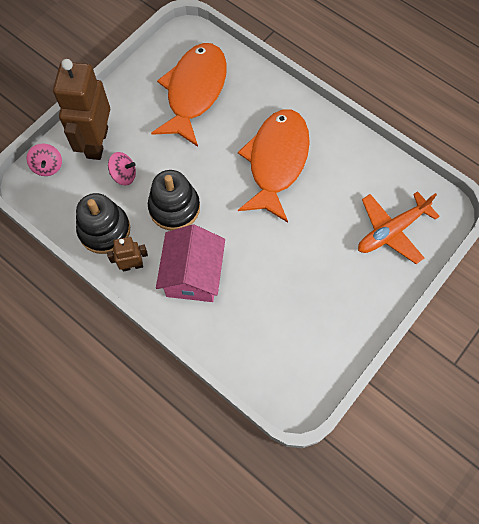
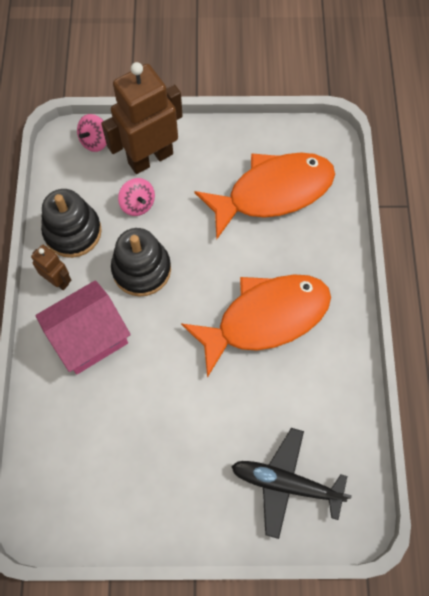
camera: 50 degrees right, 0 degrees up
orange plane [358,191,440,264] -> black plane [231,428,352,539]

